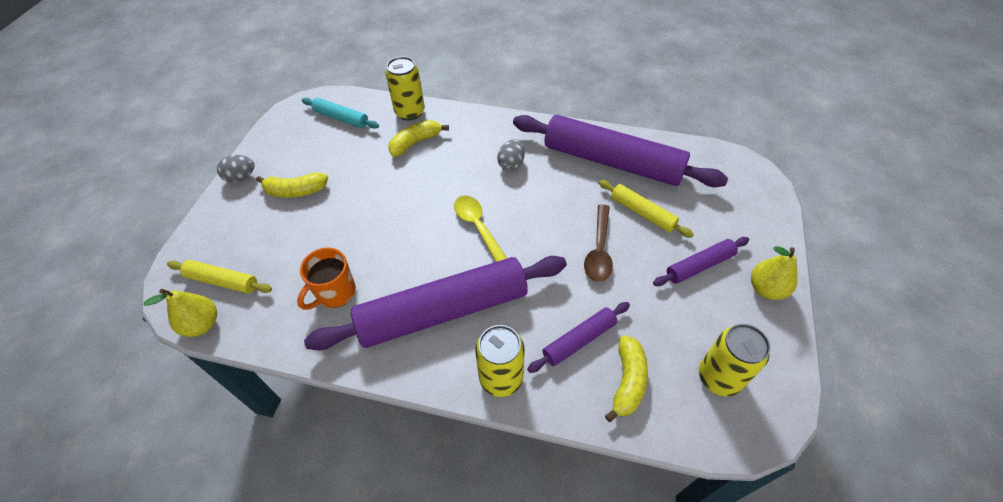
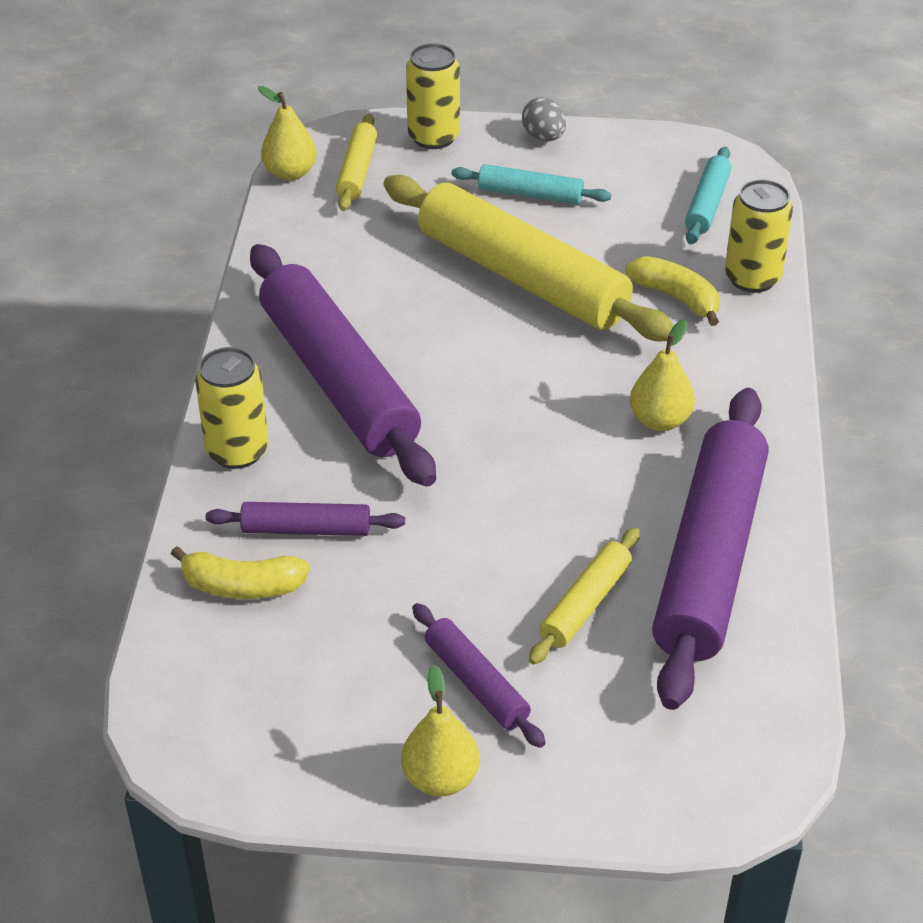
camera: 80 degrees right, 10 degrees down
yellow banana [256,172,328,198] -> turquoise rolling pin [451,164,611,205]
orange mug [297,248,356,310] -> none
yellow spoon [454,195,507,262] -> none
grey egg [497,139,525,171] -> yellow pear [630,319,695,431]
purple rolling pin [527,302,630,373] -> purple rolling pin turned 45 degrees counterclockwise [206,502,405,536]
brown spoon [584,204,613,282] -> none
yellow can [699,324,770,396] -> yellow can moved to [406,43,460,149]
none -> yellow rolling pin [383,175,674,341]

